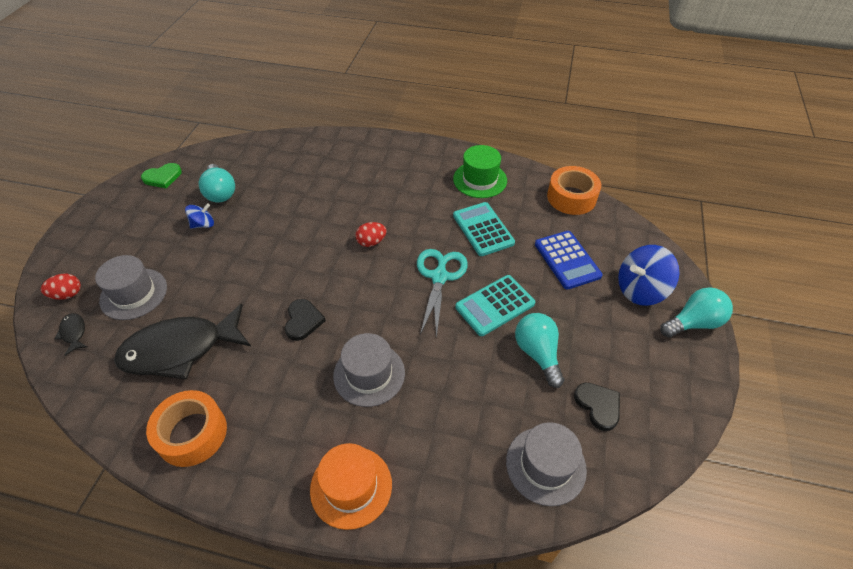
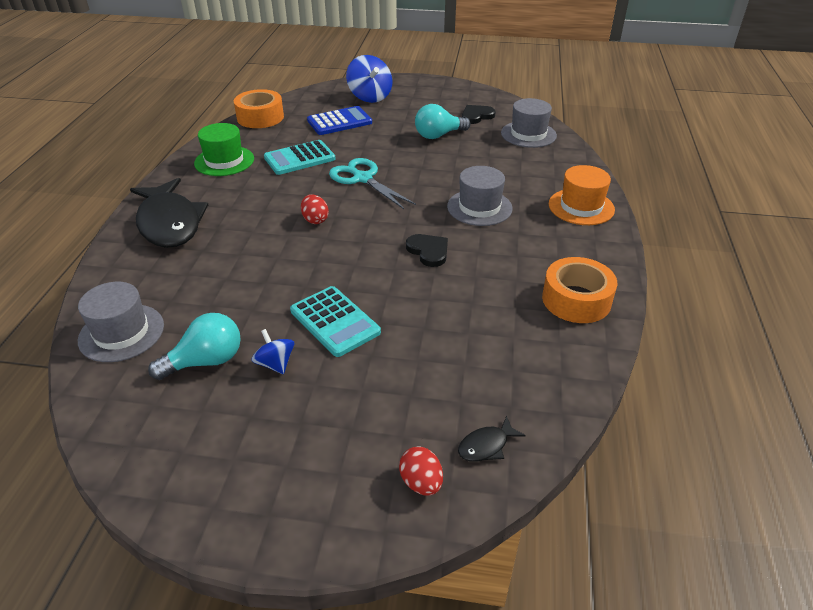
camera: 95 degrees left, 10 degrees down
grey hat [95,255,167,320] -> grey hat moved to [78,282,164,362]
black fish [114,304,251,380] -> black fish moved to [130,178,208,248]
green heart [141,163,182,189] -> none
black heart [285,299,326,341] -> black heart turned 60 degrees clockwise [406,234,448,267]
turquoise scissors [417,249,468,338] -> turquoise scissors turned 45 degrees clockwise [329,158,416,209]
turquoise calculator [455,275,535,336] -> turquoise calculator moved to [290,286,381,357]
turquoise light bulb [660,287,733,337] -> none

